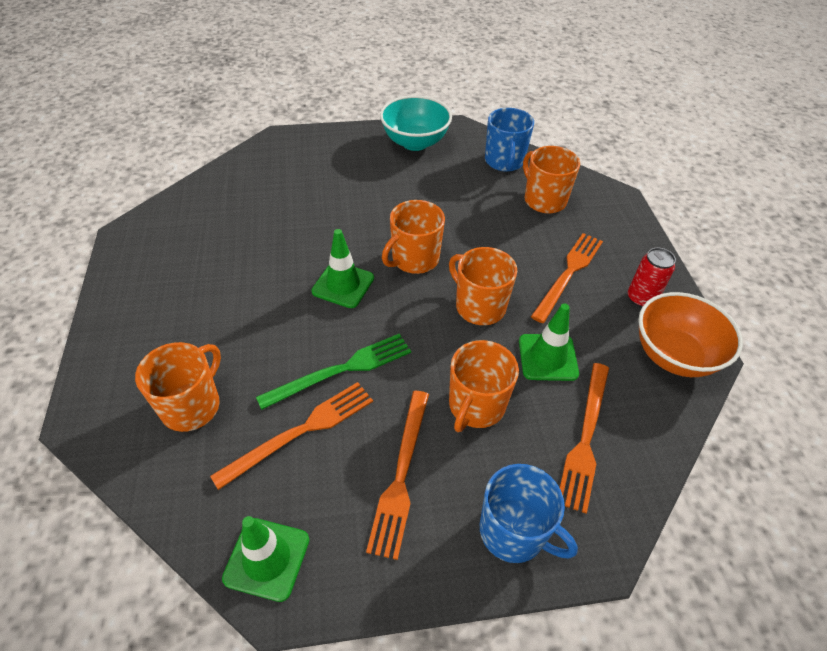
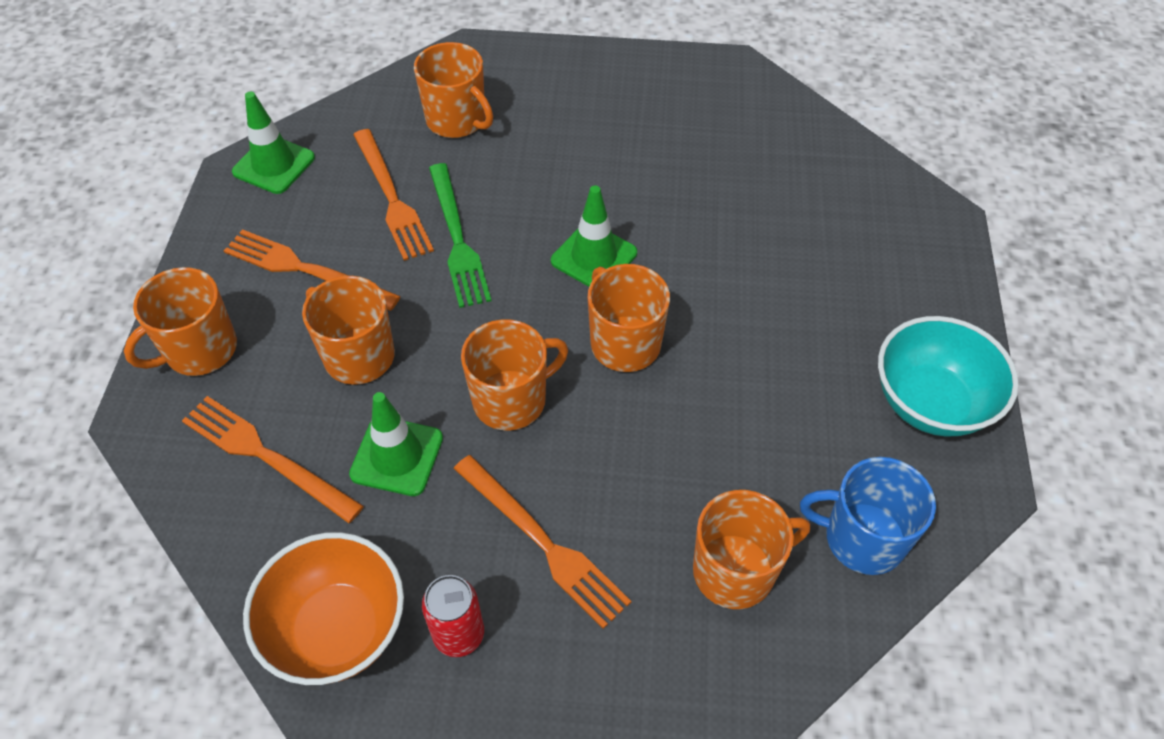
camera: 105 degrees right, 5 degrees up
blue mug [480,464,578,563] -> orange mug [124,267,237,376]

